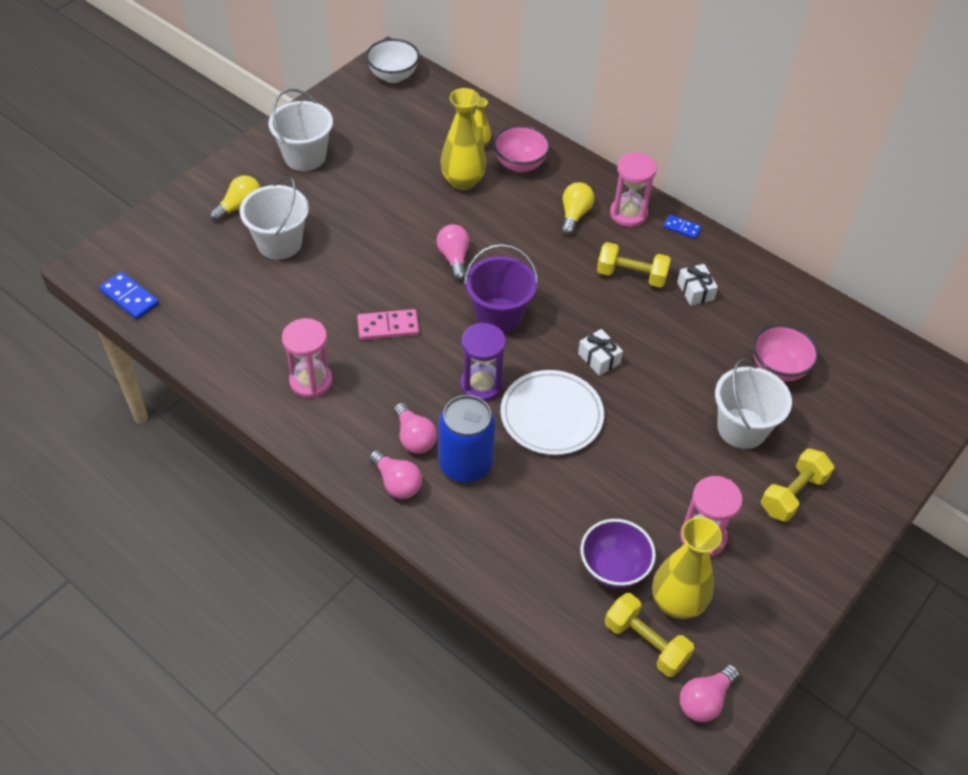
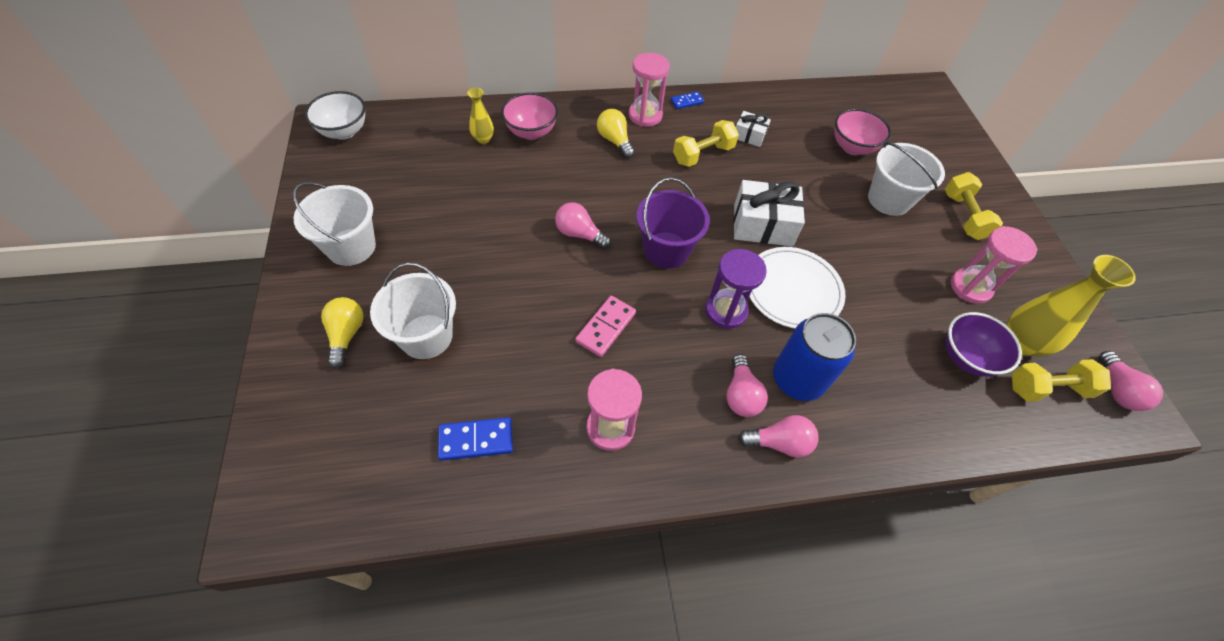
camera: 50 degrees left, 5 degrees up
blue domino [99,271,159,320] -> blue domino moved to [438,417,513,461]
pink light bulb [394,402,437,454] -> pink light bulb turned 75 degrees clockwise [726,354,768,417]
yellow vase [440,88,487,191] -> none
white gift [578,329,623,376] -> white gift [733,180,805,247], size x1.83

